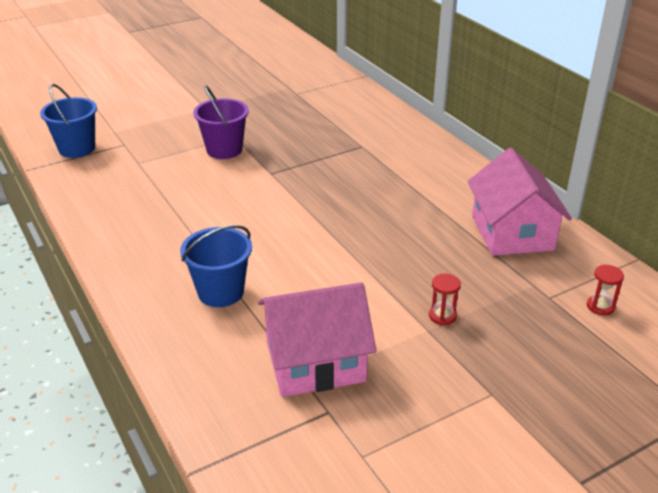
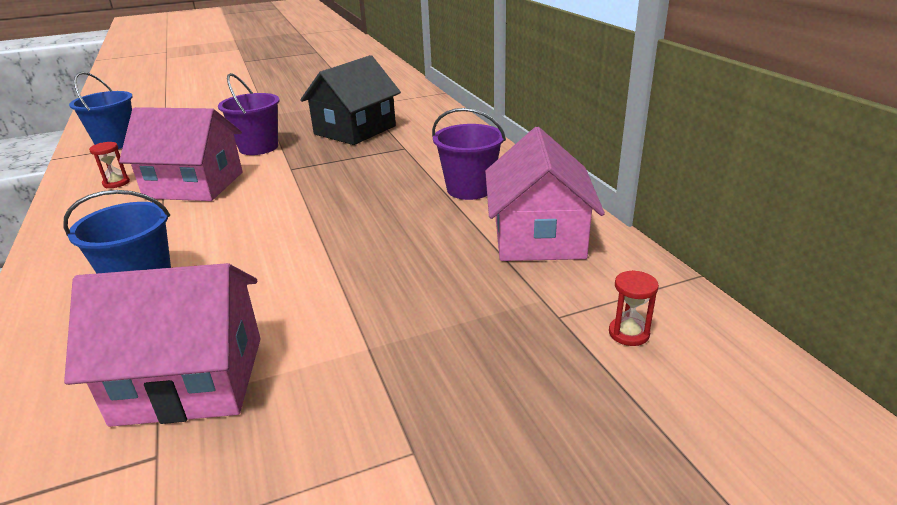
camera: 10 degrees right, 5 degrees down
red hourglass [429,274,461,325] -> red hourglass moved to [89,142,130,188]
none -> pink house [119,107,243,201]
none -> black house [300,55,401,145]
none -> purple bucket [432,108,506,200]

